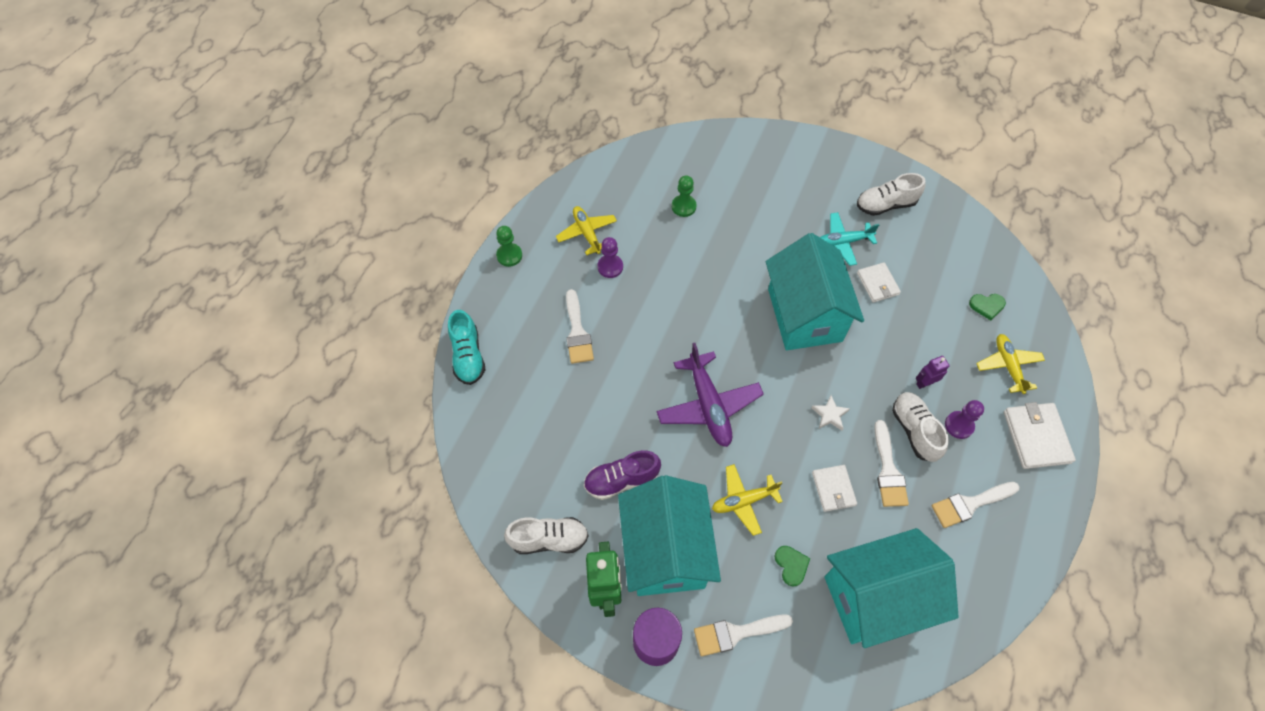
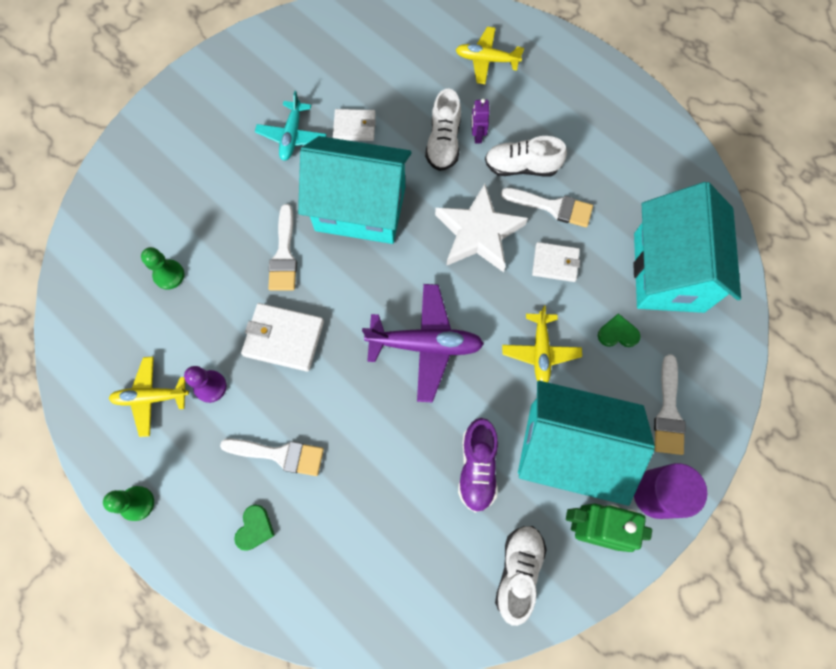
camera: 70 degrees left, 10 degrees up
turquoise shoe [448,310,485,385] -> none
white star [811,395,850,430] -> white star [435,184,528,272], size x2.31
white shoe [857,173,926,216] -> white shoe moved to [425,88,461,171]
white brush [932,482,1019,528] -> white brush moved to [268,204,297,291]
purple pawn [945,400,984,439] -> none
green heart [969,294,1006,320] -> green heart moved to [234,505,275,551]
white wallet [1004,402,1076,469] -> white wallet moved to [241,303,324,372]

